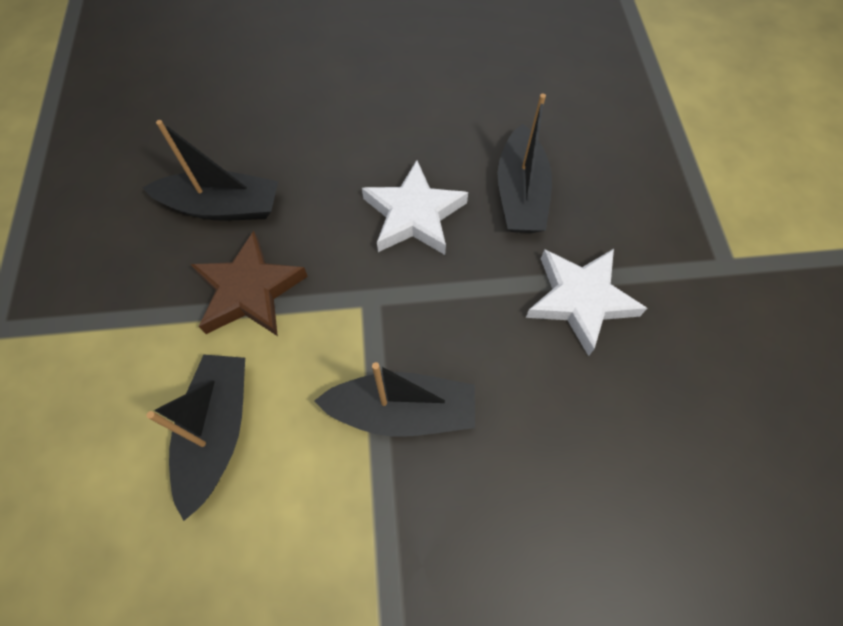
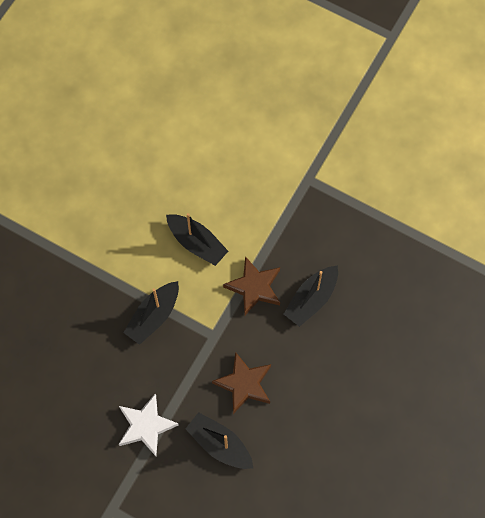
camera: 125 degrees right, 5 degrees up
white star [362,160,468,255] -> brown star [212,352,271,414]

